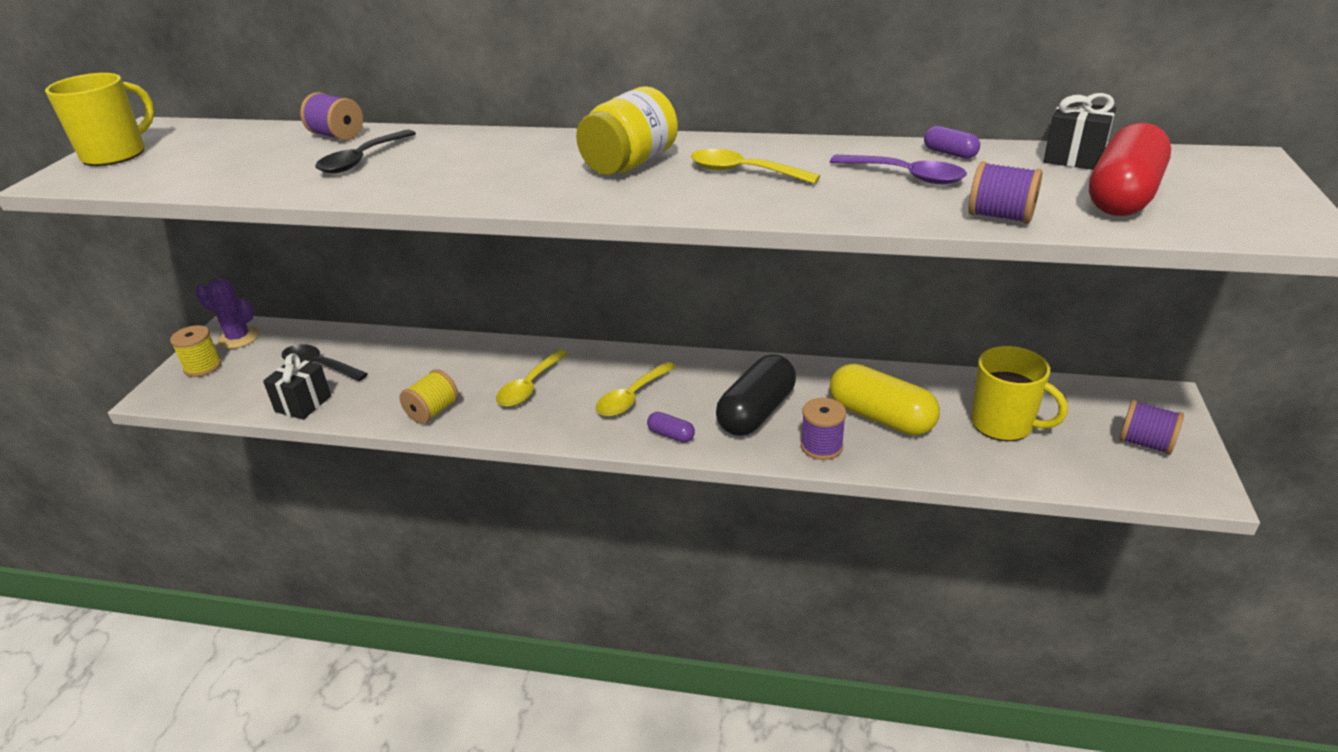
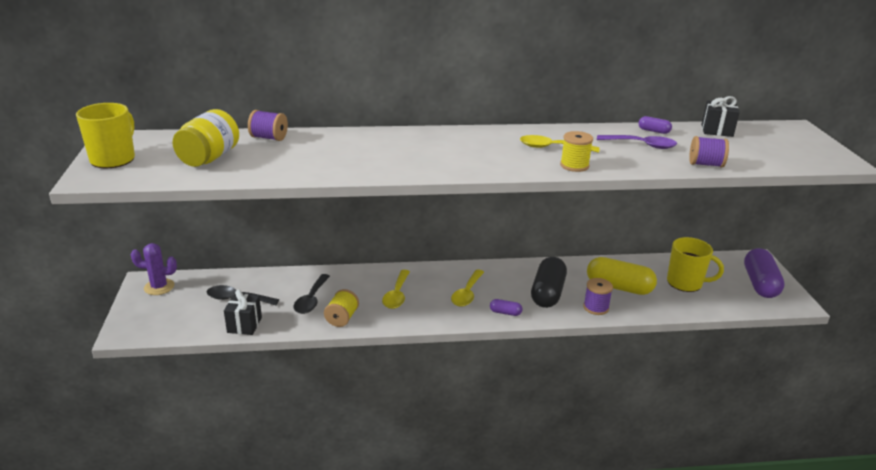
camera: 20 degrees left, 5 degrees down
yellow spool [170,325,222,377] -> yellow spool moved to [560,131,593,172]
black spoon [315,130,416,173] -> black spoon moved to [293,274,330,314]
yellow jar [576,86,678,175] -> yellow jar moved to [172,109,239,167]
red capsule [1089,123,1171,216] -> none
purple spool [1119,400,1184,455] -> purple capsule [744,248,784,298]

